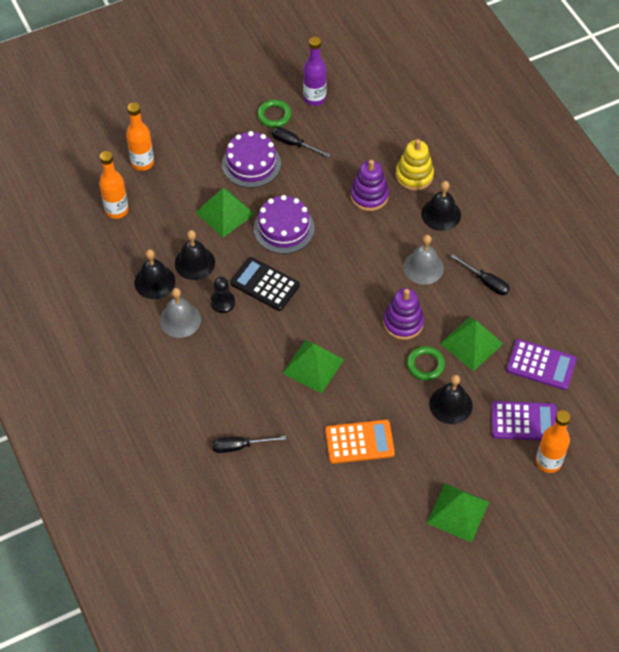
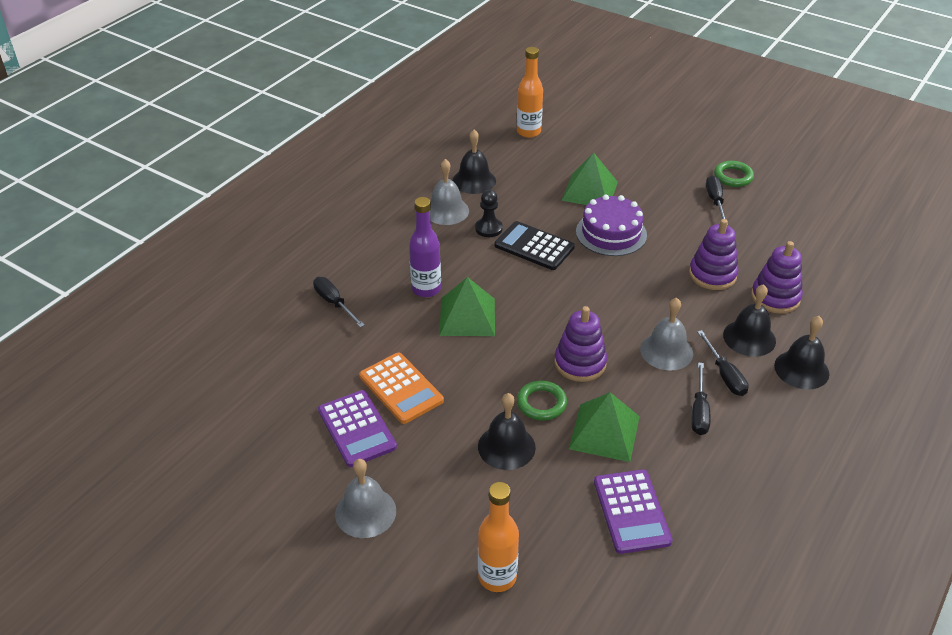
camera: 60 degrees right, 15 degrees down
orange bottle [126,102,154,171] -> none
black bell [175,230,215,280] -> black bell moved to [774,316,829,390]
purple cake [222,131,281,188] -> none
black calculator [230,257,300,311] -> black calculator turned 60 degrees counterclockwise [494,221,575,270]
purple bottle [303,37,327,106] -> purple bottle moved to [409,197,441,297]
yellow stacking toy [396,139,434,191] -> purple stacking toy [751,241,803,314]
green pyramid [427,484,489,543] -> grey bell [335,459,396,538]
purple calculator [491,401,557,440] -> purple calculator moved to [318,390,397,467]
none -> black screwdriver [697,330,749,396]

